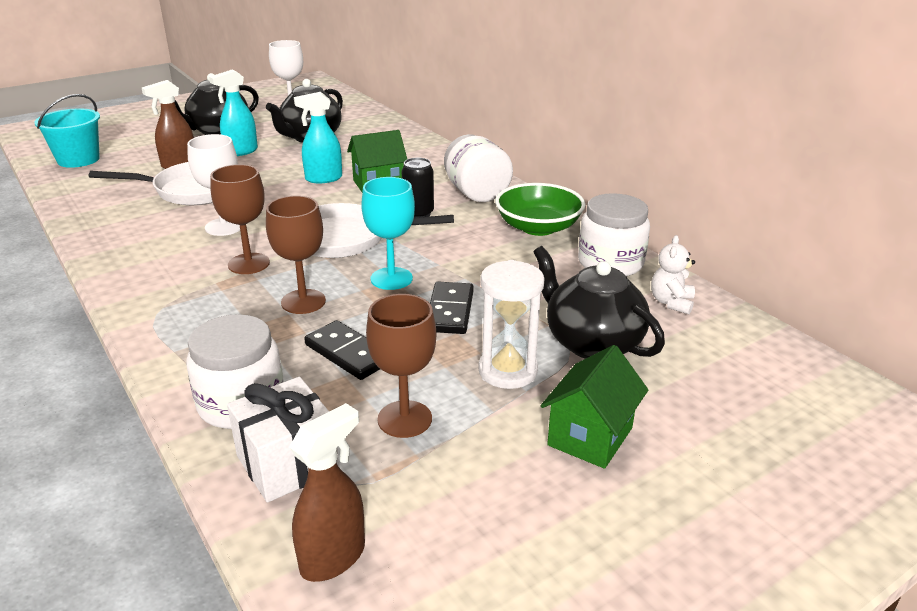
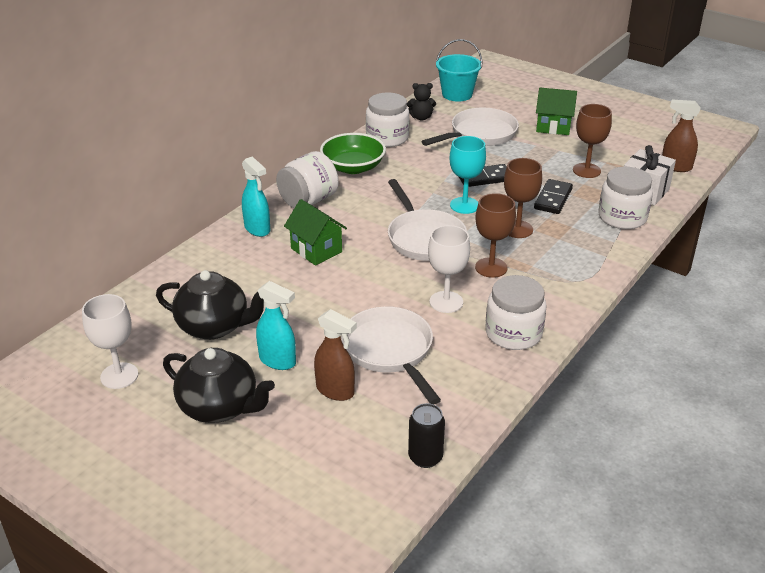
camera: 110 degrees left, 5 degrees up
turquoise bucket [34,94,100,168] -> turquoise bucket moved to [436,39,482,102]
turquoise spray bottle [294,92,342,183] -> turquoise spray bottle moved to [242,156,270,237]
black can [402,158,434,218] -> black can moved to [408,403,445,468]
white hourglass [478,260,545,389] -> none
black teapot [533,246,665,359] -> white pan [421,108,519,146]
white teddy bear [651,235,695,314] -> black teddy bear [407,83,436,121]
none -> white jar [485,275,547,350]

